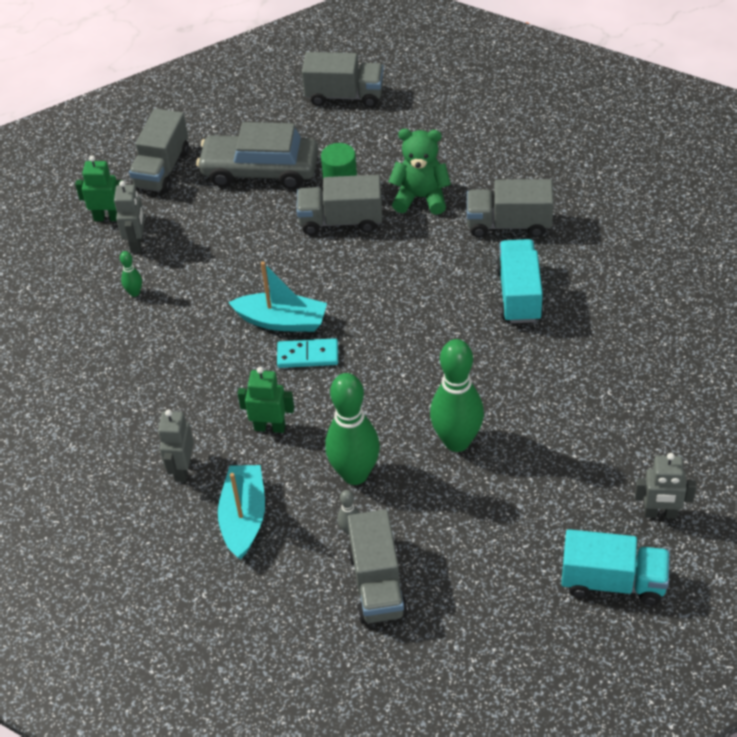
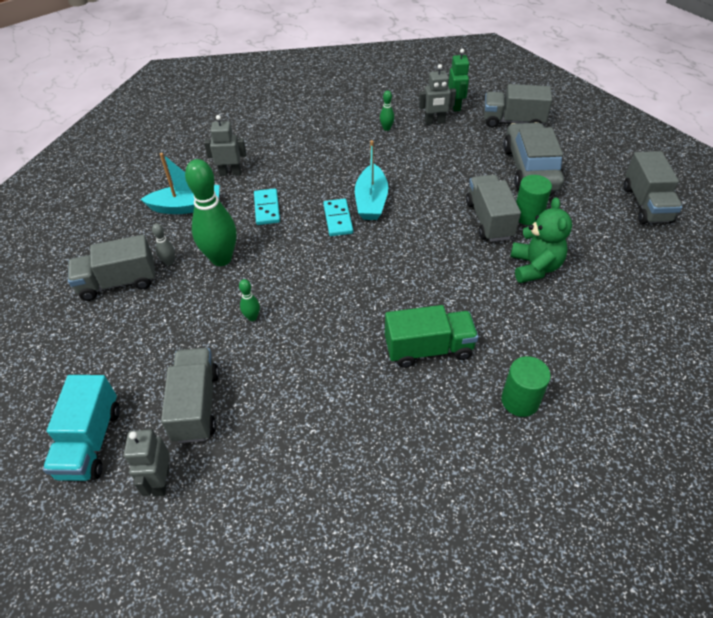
camera: 80 degrees right, 0 degrees up
green robot [237,367,294,433] -> turquoise domino [254,189,280,225]
green bowling pin [430,339,484,452] -> green bowling pin [239,279,260,321], size x0.43
grey truck [467,179,554,238] -> grey truck moved to [161,348,219,443]
turquoise truck [496,239,544,323] -> green truck [385,305,479,368]
none -> green cylinder [501,356,551,417]

